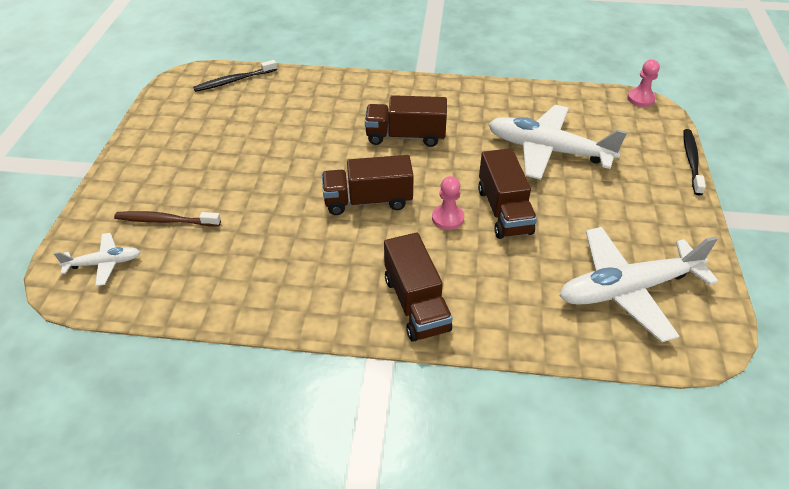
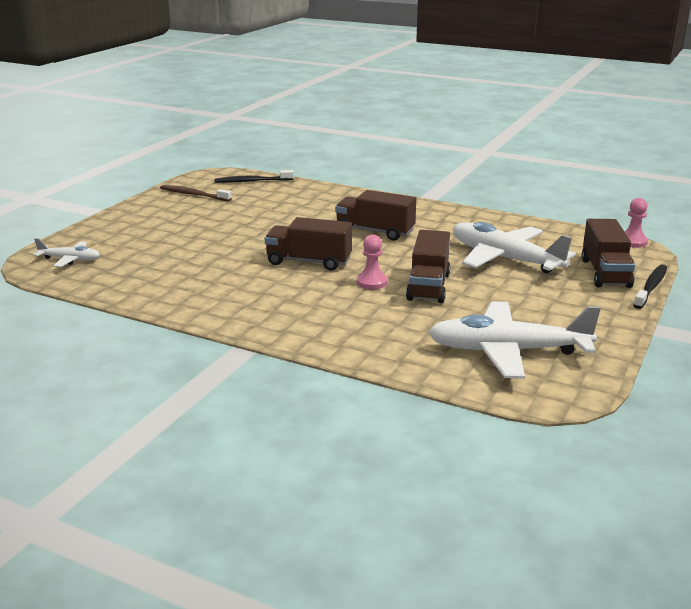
camera: 20 degrees right, 20 degrees down
brown toothbrush [114,211,221,226] -> brown toothbrush moved to [160,185,232,202]
brown truck [384,232,453,342] -> brown truck moved to [581,219,635,288]

